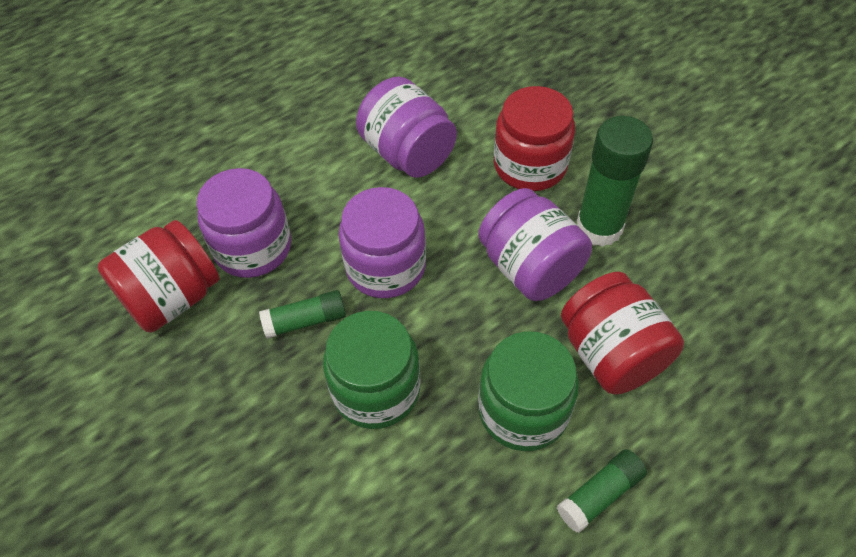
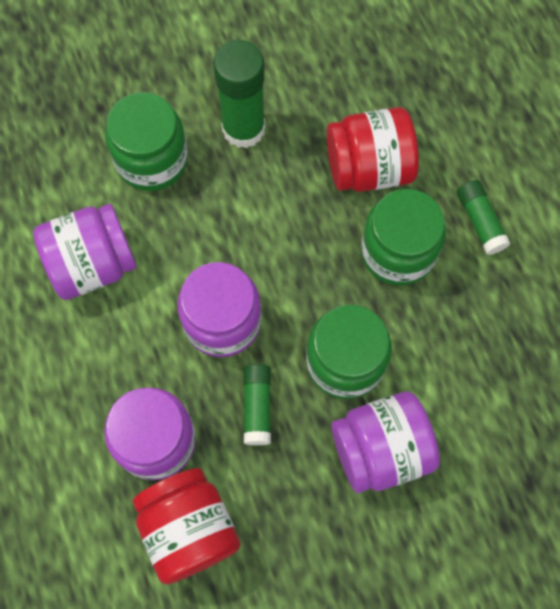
camera: 75 degrees left, 15 degrees up
purple jar [478,188,592,301] -> purple jar moved to [331,391,440,493]
red jar [494,86,575,191] -> green jar [106,93,188,191]

